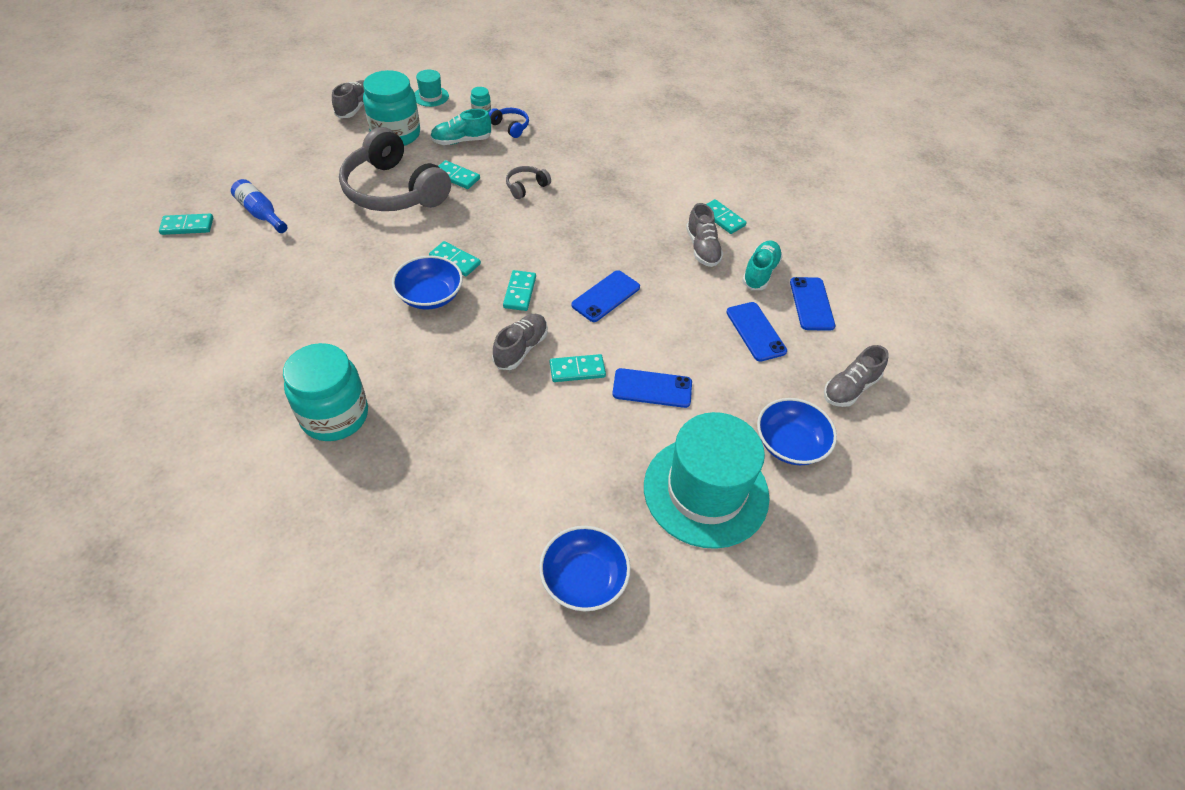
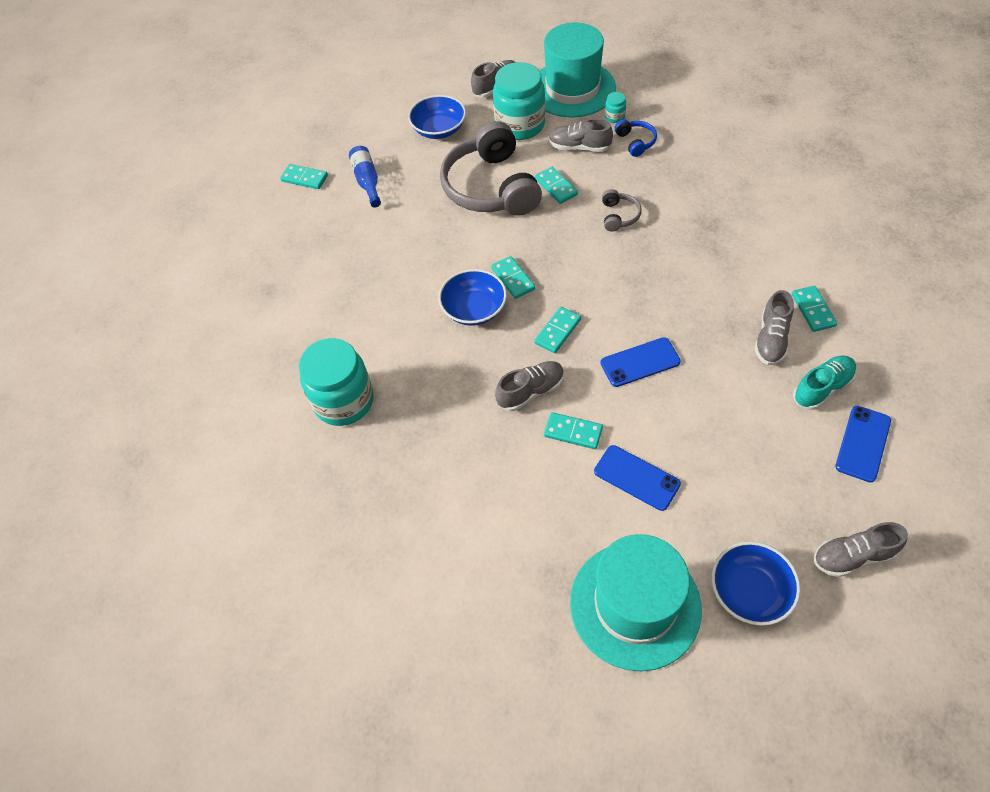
camera: 35 degrees right, 5 degrees up
turquoise hat [415,70,449,107] -> turquoise hat [540,23,616,117], size x2.33
turquoise shoe [430,109,491,145] -> grey shoe [549,118,613,152]
grey headphones [506,166,551,199] -> grey headphones turned 105 degrees clockwise [602,189,642,232]
blue bowl [539,526,631,611] -> blue bowl moved to [408,95,466,139]
blue phone [726,302,787,362] -> none

